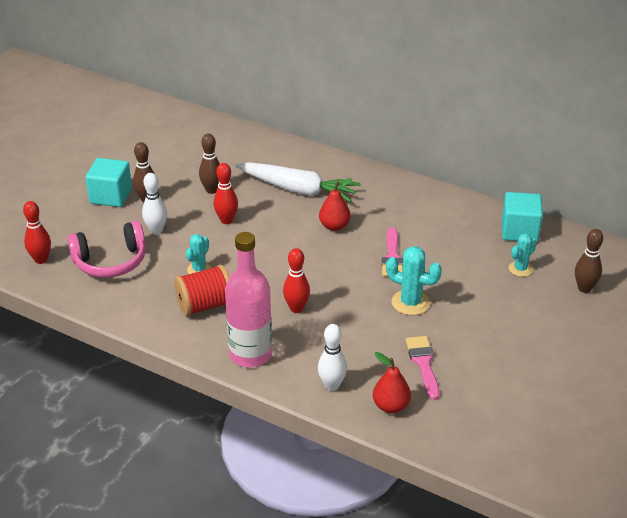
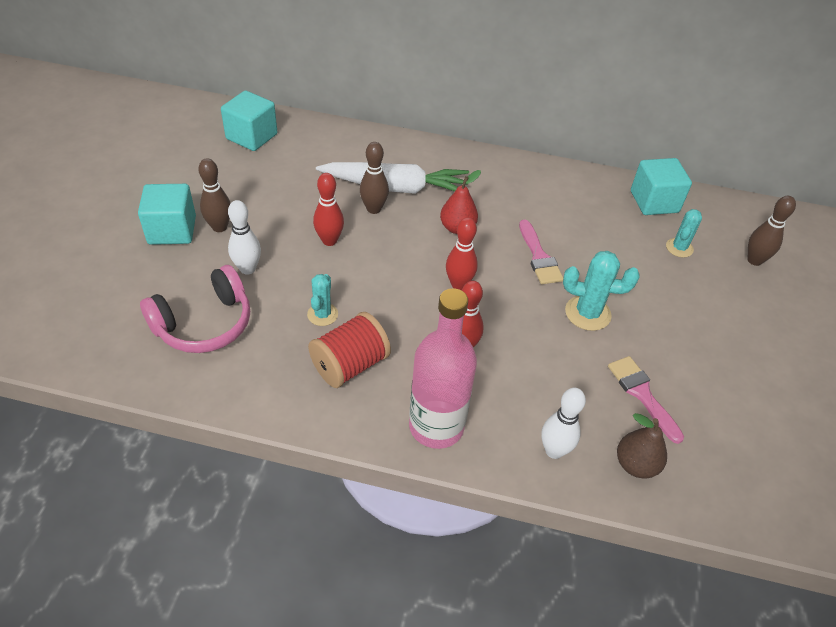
camera: 20 degrees left, 10 degrees up
red bowling pin [23,201,51,264] -> red bowling pin moved to [446,217,478,290]
brown bowling pin [199,134,220,194] -> brown bowling pin moved to [360,142,389,214]
red pear [373,352,411,413] -> brown pear [617,413,667,478]
none -> turquoise cube [221,90,277,151]

